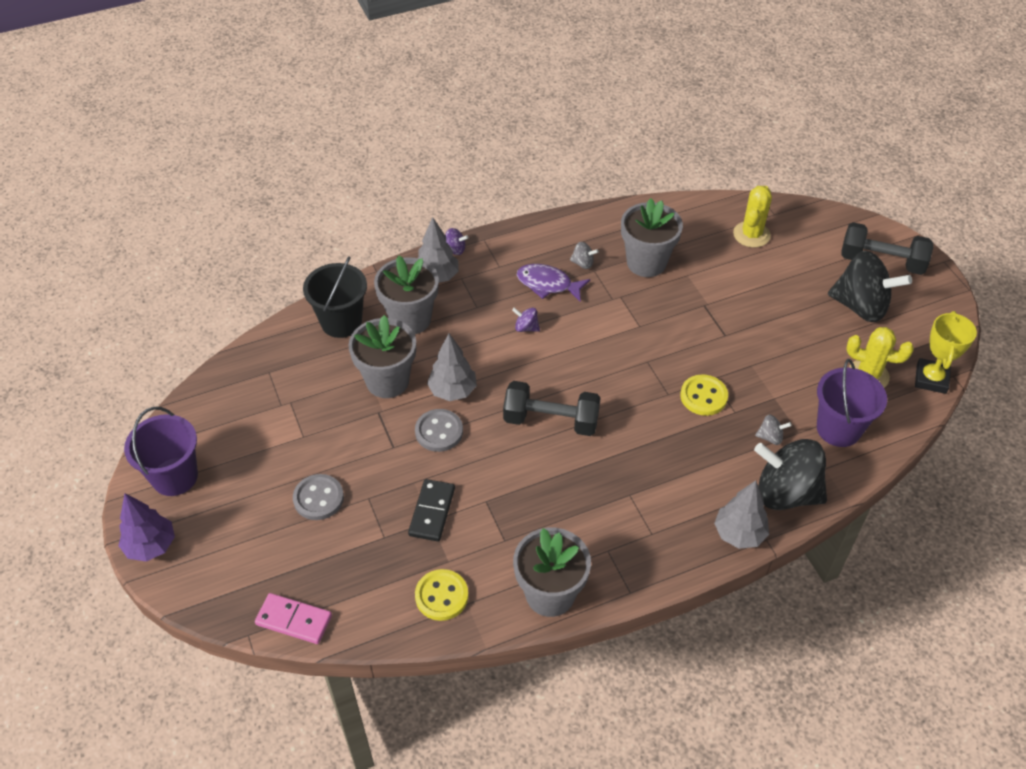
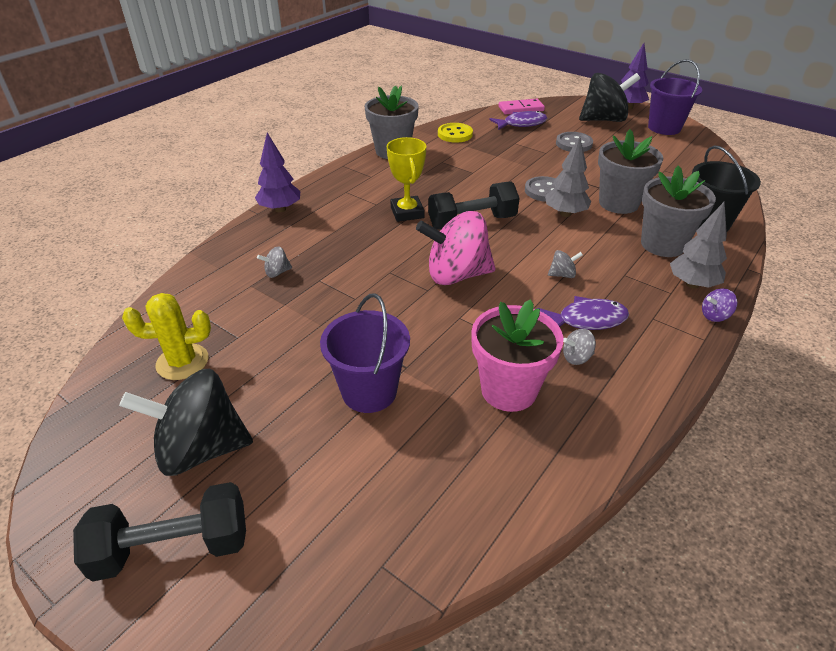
camera: 150 degrees right, 10 degrees down
black domino [408,479,455,541] -> none
purple spinning top [512,307,540,332] -> grey spinning top [548,250,583,278]
grey flower pot [621,198,683,277] -> pink flower pot [471,299,563,412]
yellow button [680,374,728,416] -> none
grey tree [714,481,769,549] -> purple tree [255,133,300,212]
yellow cactus [733,186,772,247] -> none
black spinning top [754,439,827,510] -> black spinning top moved to [579,73,640,122]
purple bucket [817,359,887,447] -> purple bucket moved to [320,293,410,413]
yellow trophy [915,311,977,394] -> yellow trophy moved to [387,137,426,222]
none -> pink spinning top [416,211,495,285]
none -> purple fish [489,111,547,130]

